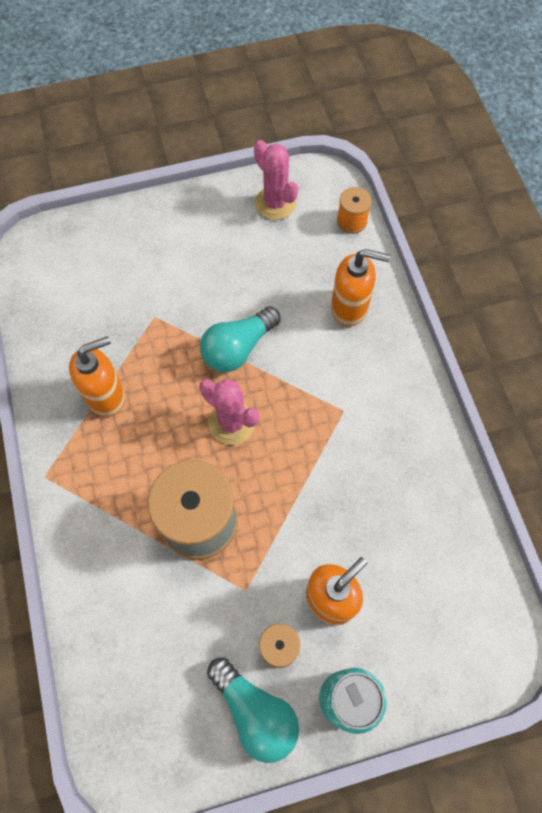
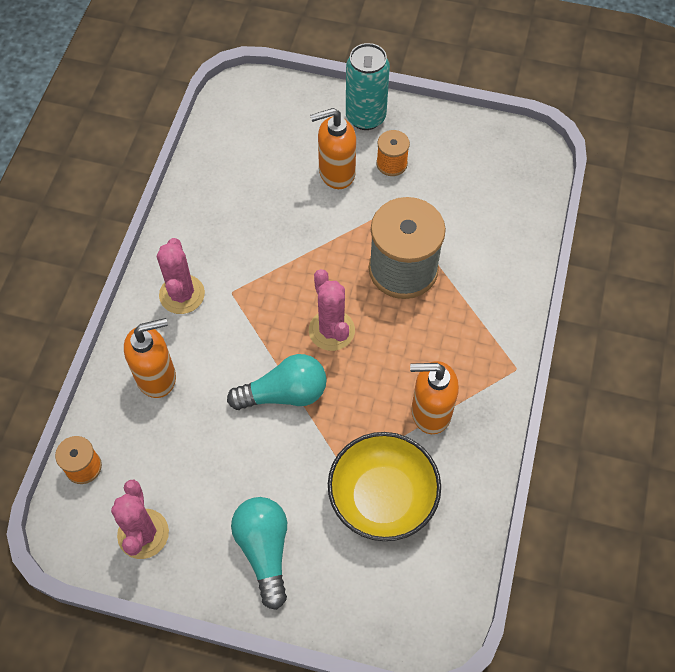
camera: 150 degrees left, 5 degrees down
turquoise light bulb [207,657,299,763] -> turquoise light bulb moved to [231,497,287,610]
orange soap dispenser [331,249,390,327] -> orange soap dispenser turned 120 degrees clockwise [124,318,176,398]
none -> pink cactus [157,238,205,314]
none -> yellow bowl [328,432,441,541]

